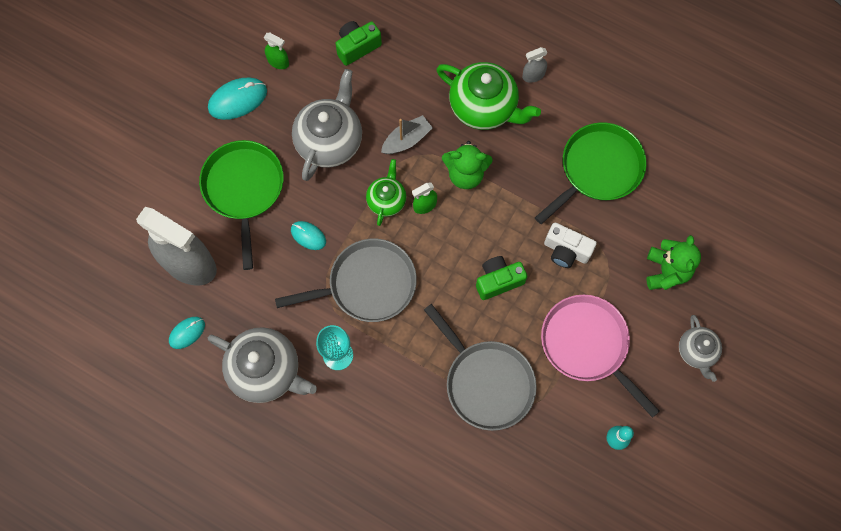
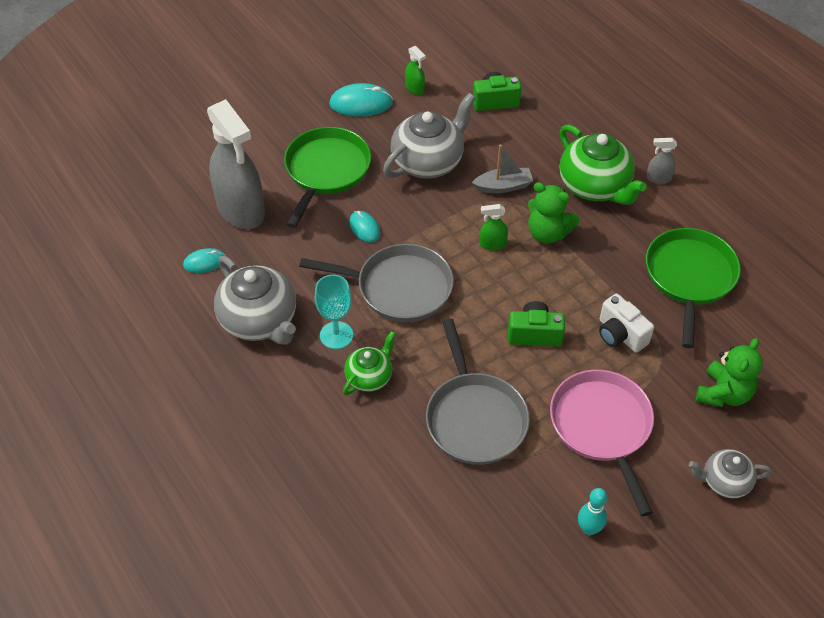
camera: 25 degrees right, 20 degrees down
green teapot [366,159,406,226] -> green teapot moved to [343,331,396,395]
green pan [535,122,647,224] -> green pan turned 60 degrees counterclockwise [646,228,741,348]
grey teapot [679,315,722,382] -> grey teapot turned 75 degrees clockwise [689,449,772,499]

